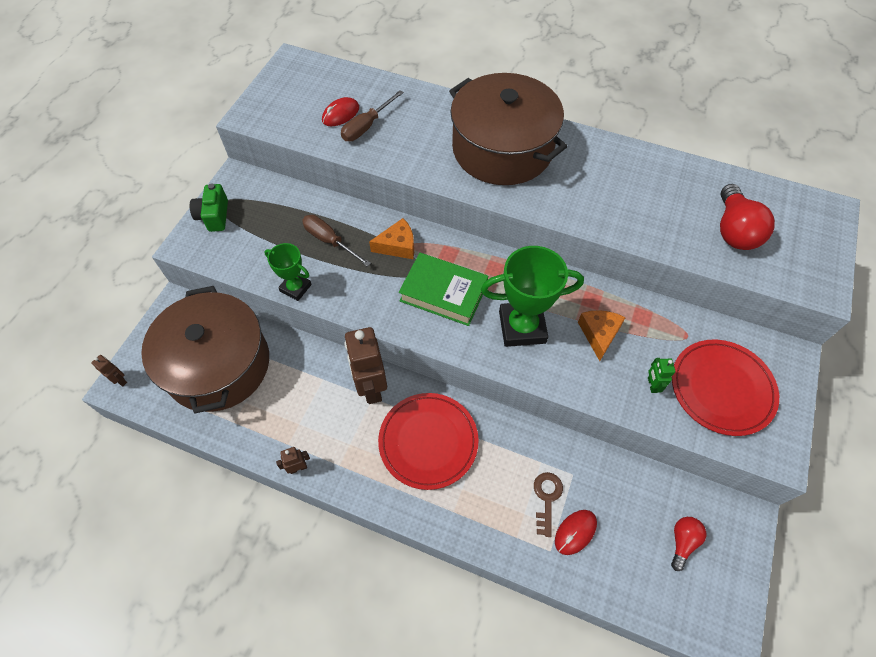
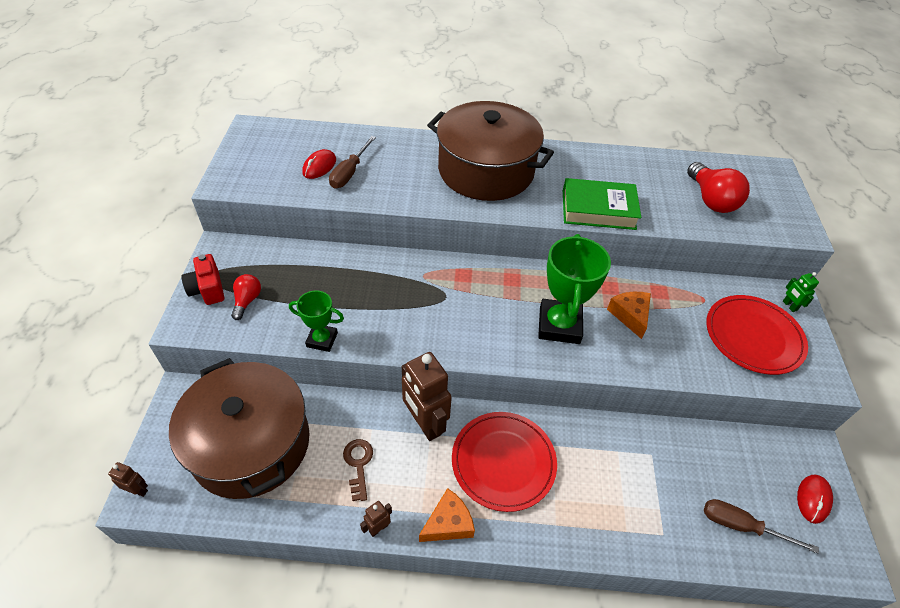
camera: 20 degrees left, 10 degrees down
green camera [190,183,228,232] -> red camera [181,254,224,305]
brown screwdriver [302,215,371,267] -> brown screwdriver moved to [704,499,819,554]
orange cheese [369,218,414,259] -> orange cheese moved to [419,488,475,542]
green book [399,253,488,326] -> green book moved to [563,178,641,230]
green trophy [481,246,584,347] -> green trophy turned 60 degrees counterclockwise [538,234,611,344]
brown key [534,472,563,537] -> brown key moved to [343,439,373,501]
red mouse [555,510,597,555] -> red mouse moved to [797,474,833,524]
green robot [648,358,675,393] -> green robot moved to [783,272,819,312]
red light bulb [671,517,706,571] -> red light bulb moved to [231,274,261,320]

